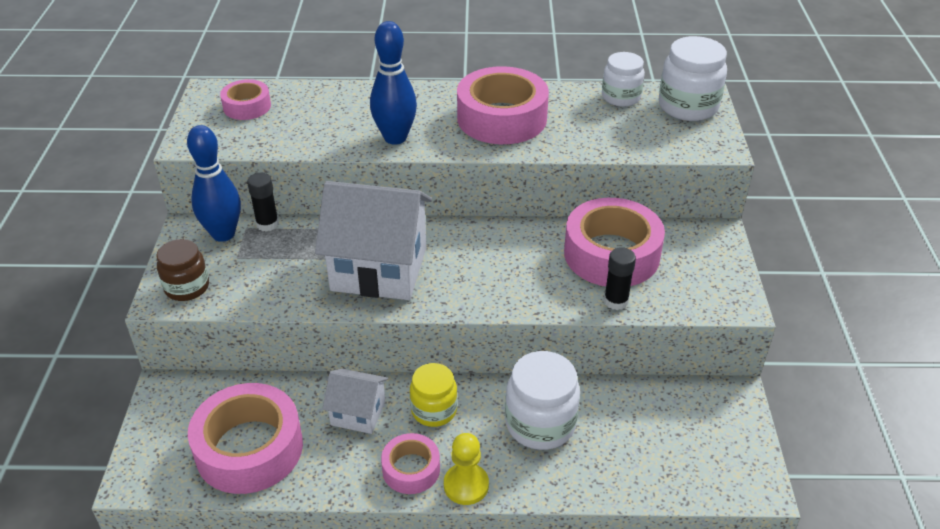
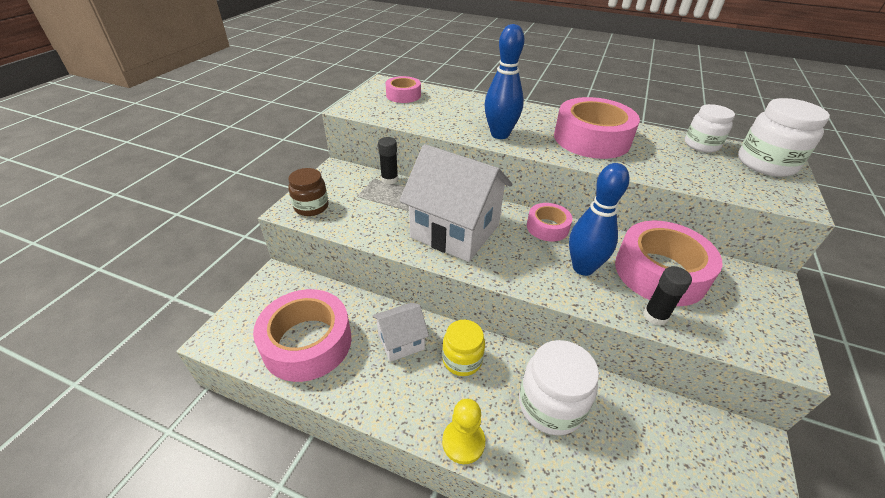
camera: 20 degrees right, 0 degrees up
blue bowling pin [187,125,241,242] -> blue bowling pin moved to [569,163,629,276]
white house [322,369,388,434] -> white house turned 60 degrees counterclockwise [372,303,429,362]
pink tape [381,433,440,494] -> pink tape moved to [527,203,572,241]

